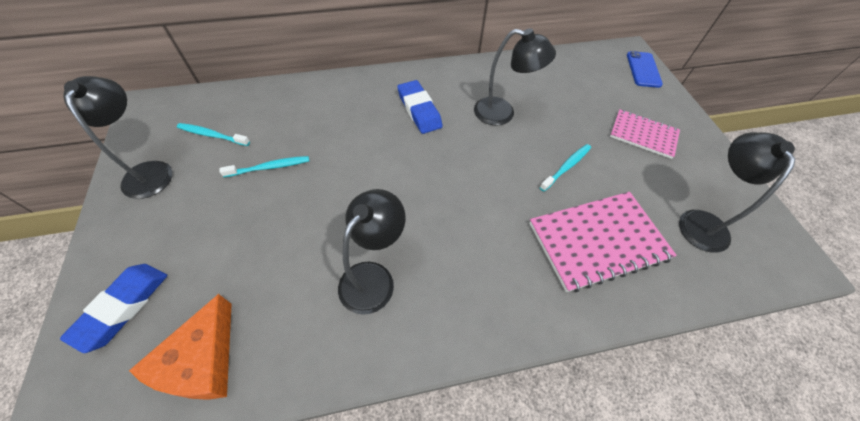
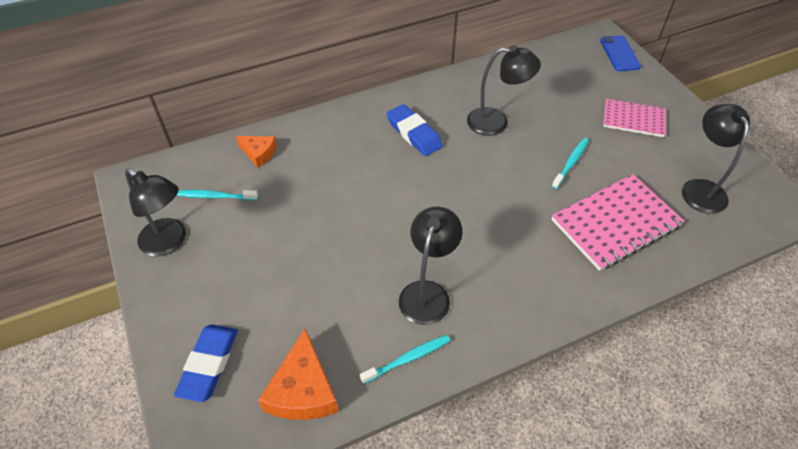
camera: 10 degrees left, 5 degrees down
black lamp [63,76,172,199] -> black lamp turned 150 degrees clockwise [125,168,186,256]
turquoise toothbrush [220,156,309,177] -> turquoise toothbrush moved to [360,335,450,384]
none -> orange cheese [236,136,277,168]

